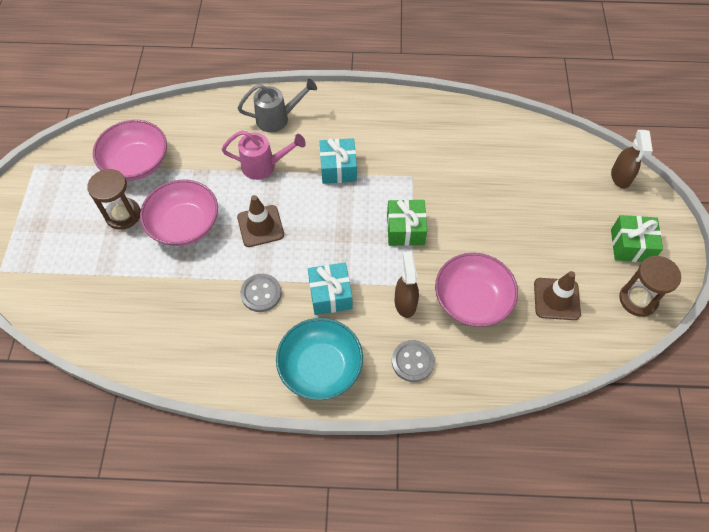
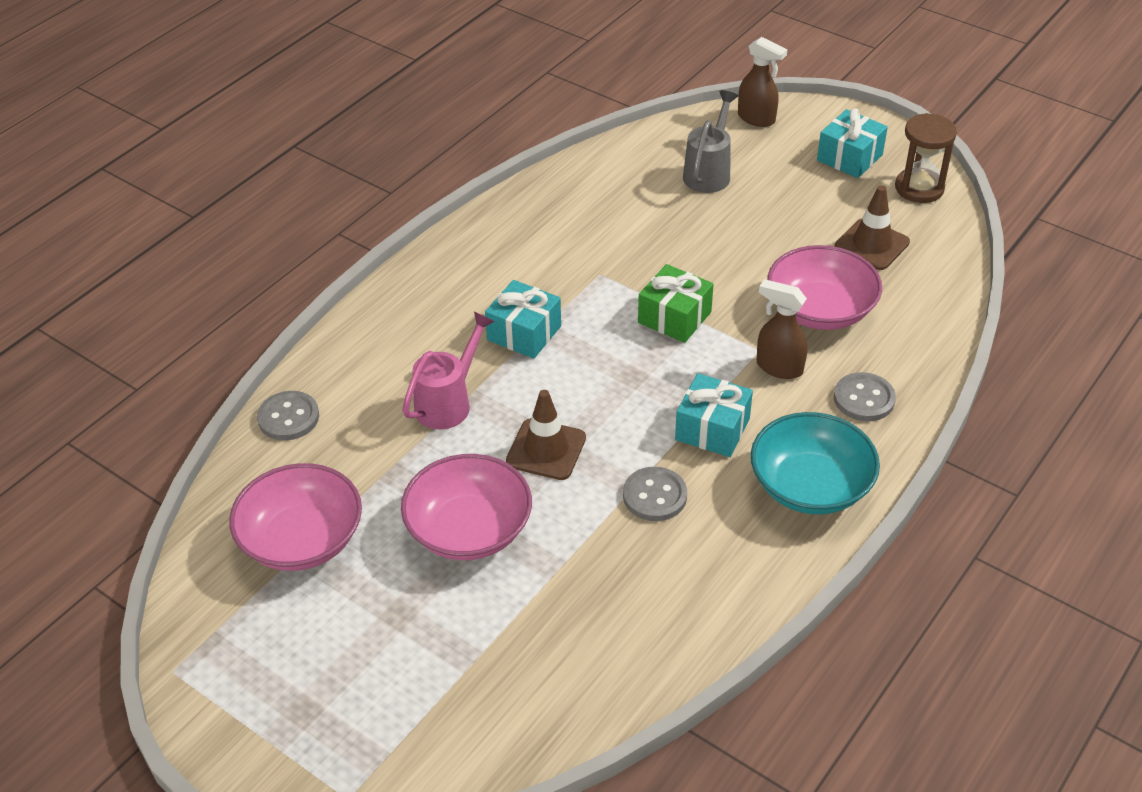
camera: 55 degrees left, 15 degrees down
brown hourglass [87,169,141,230] -> none
grey watering can [238,78,317,132] -> grey watering can moved to [683,90,738,193]
green gift [611,215,663,262] -> turquoise gift [817,109,888,178]
none -> grey button [257,391,319,441]

